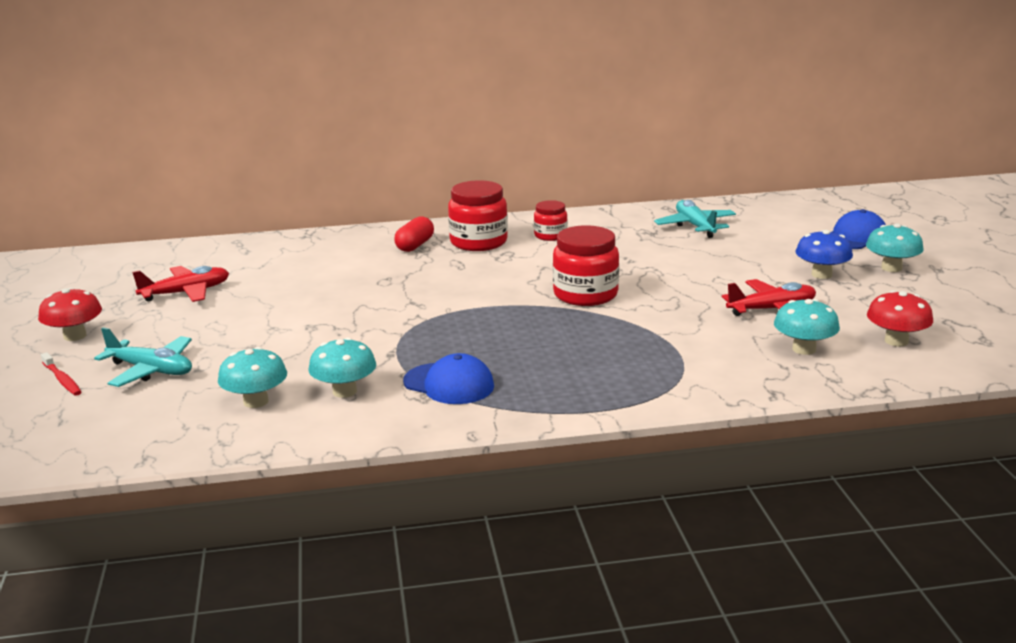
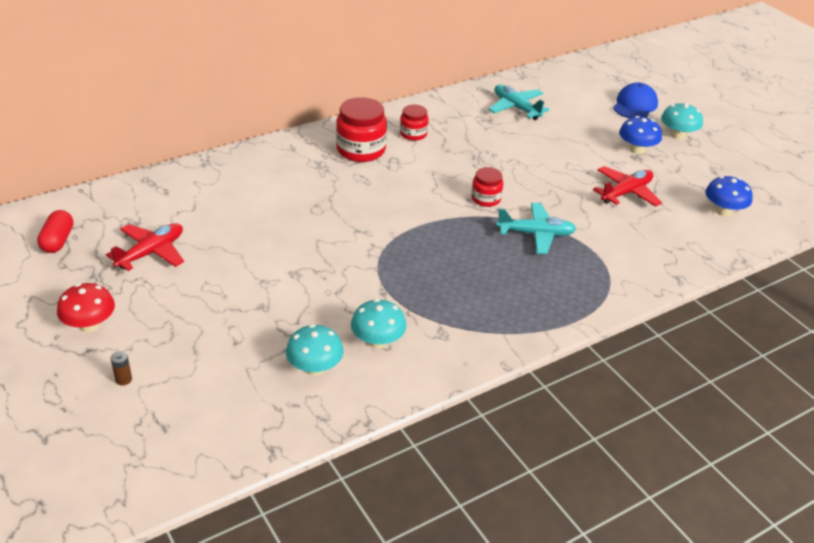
camera: 25 degrees left, 15 degrees up
red toothbrush [41,352,82,396] -> brown battery [111,351,132,386]
turquoise plane [94,327,192,387] -> turquoise plane moved to [496,203,576,254]
red capsule [394,216,434,252] -> red capsule moved to [37,210,73,253]
blue cap [403,353,494,404] -> none
red jar [553,225,619,306] -> red jar [471,167,503,207], size x0.58
turquoise mushroom [774,299,840,355] -> none
red mushroom [867,290,933,347] -> blue mushroom [705,176,753,217]

